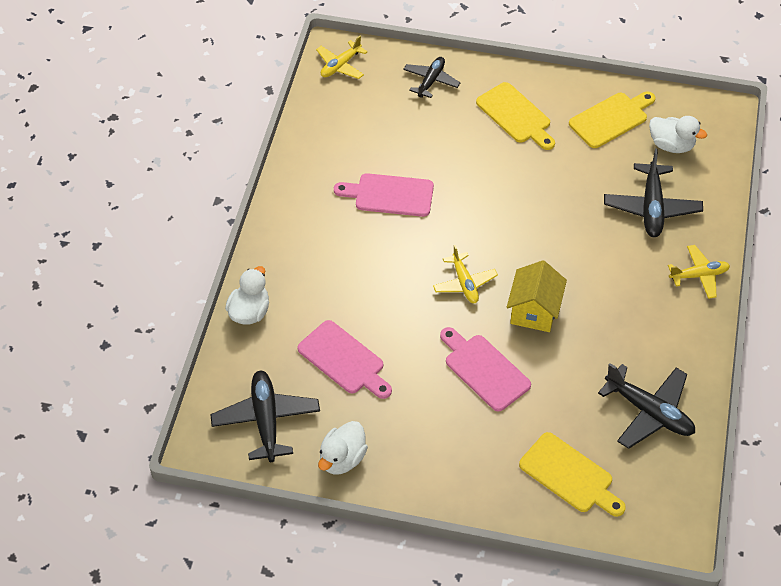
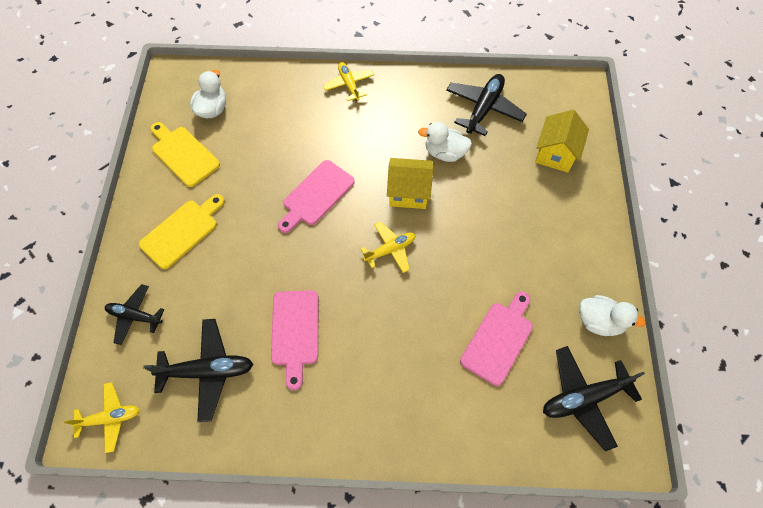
camera: 100 degrees left, 10 degrees up
white duck [225,266,269,325] -> white duck moved to [418,122,472,162]
yellow plane [316,36,368,79] -> yellow plane turned 45 degrees counterclockwise [64,382,140,453]
pink cutting board [440,327,531,412] -> pink cutting board moved to [278,160,355,233]
yellow cutting board [519,432,626,517] -> yellow house [535,110,589,173]
black plane [604,149,703,237] -> black plane moved to [143,319,253,422]

